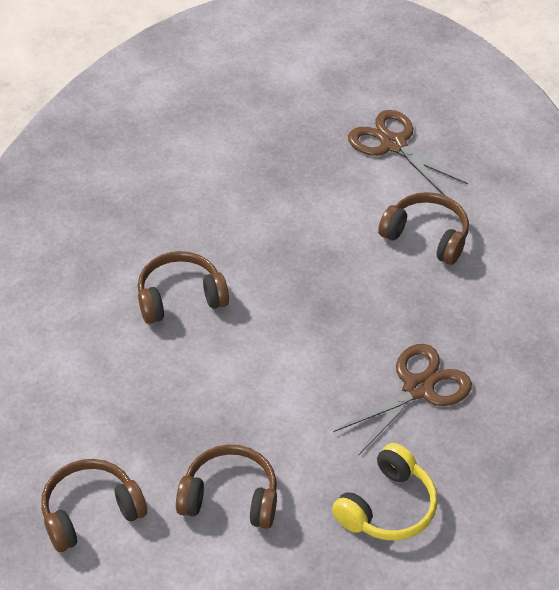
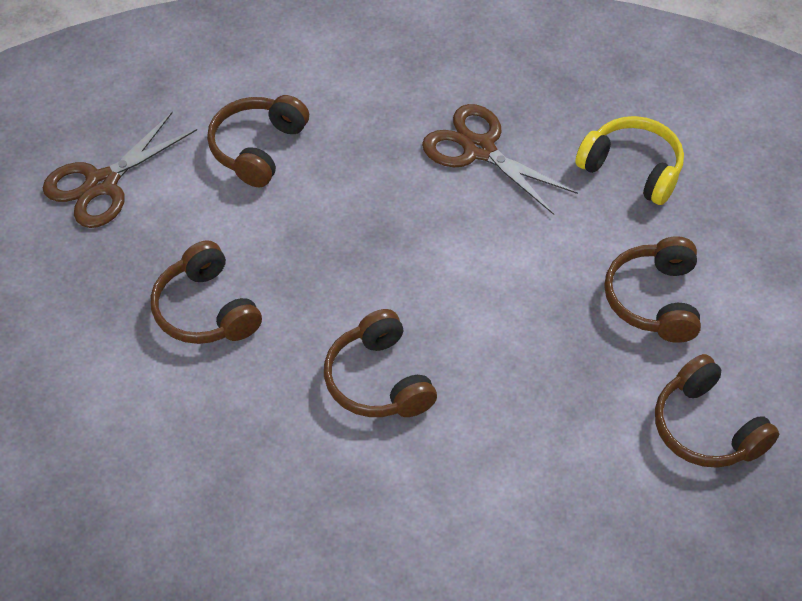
camera: 95 degrees left, 5 degrees up
none -> brown headphones [151,240,262,344]

